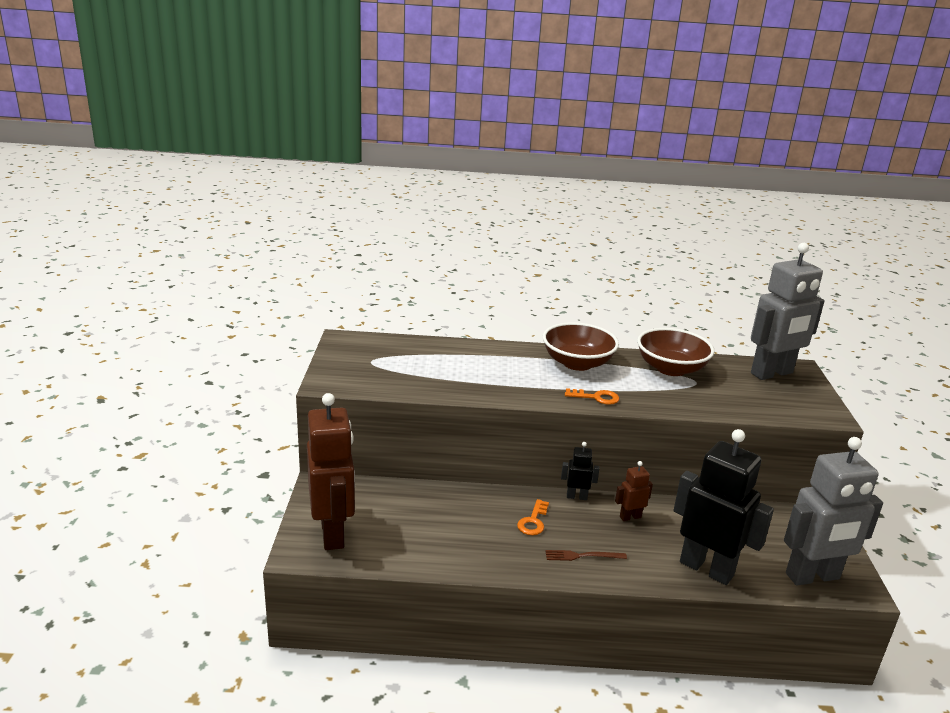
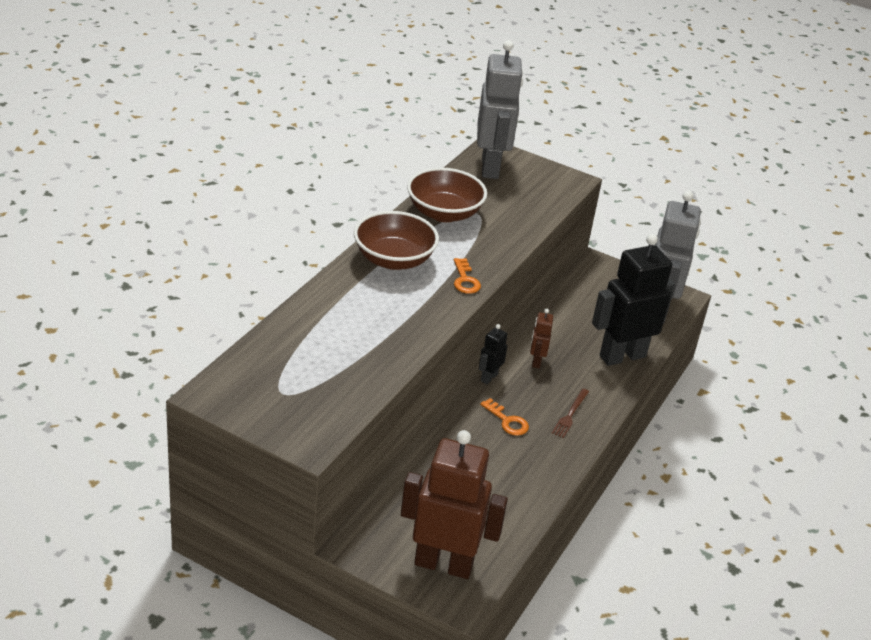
camera: 65 degrees left, 10 degrees up
orange key [565,388,619,405] -> orange key turned 135 degrees clockwise [454,258,481,294]

